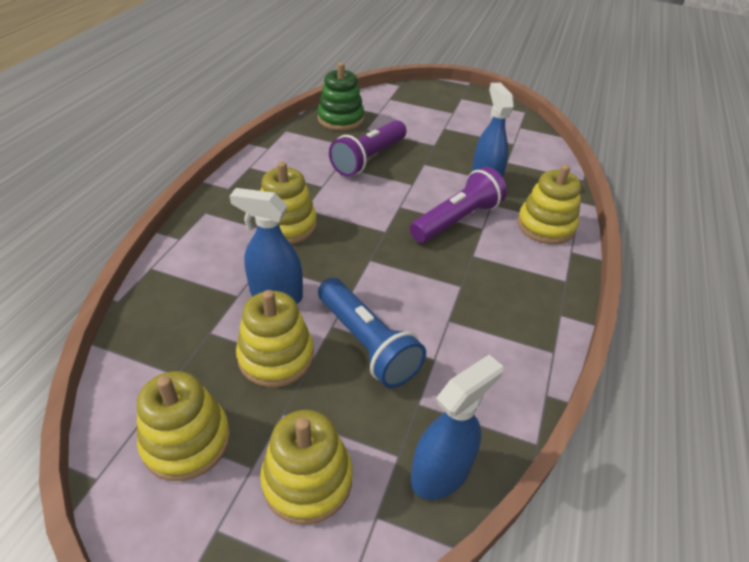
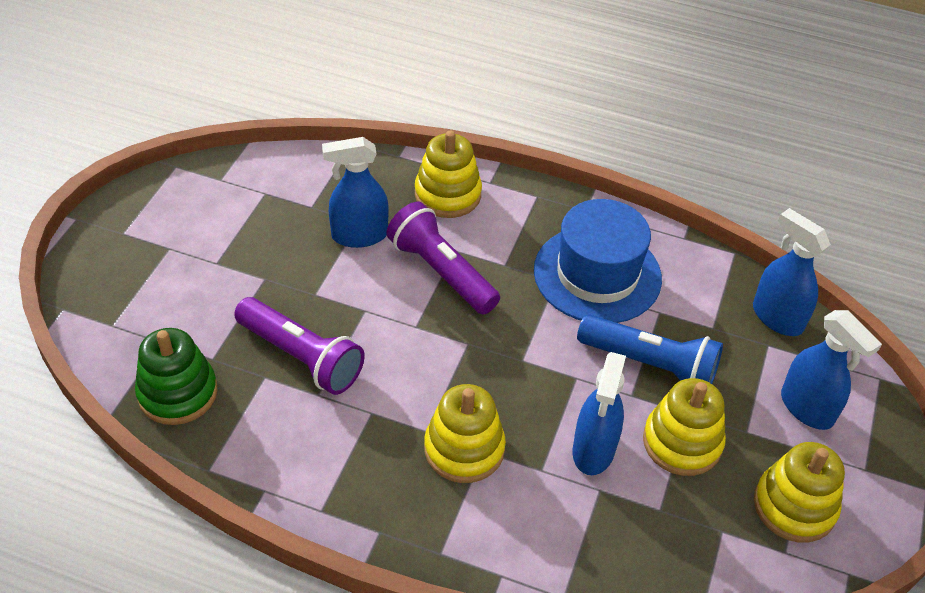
camera: 90 degrees left, 5 degrees up
yellow stacking toy [260,410,352,524] -> blue spray bottle [781,310,882,430]
blue flashlight [318,278,426,388] -> blue flashlight turned 60 degrees clockwise [577,315,723,384]
none -> blue hat [534,199,662,323]

